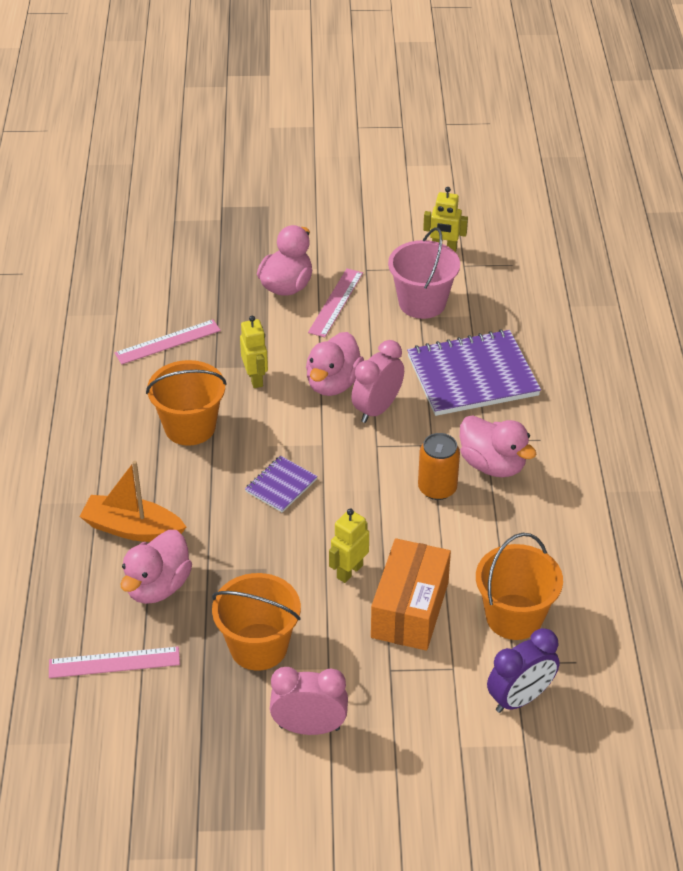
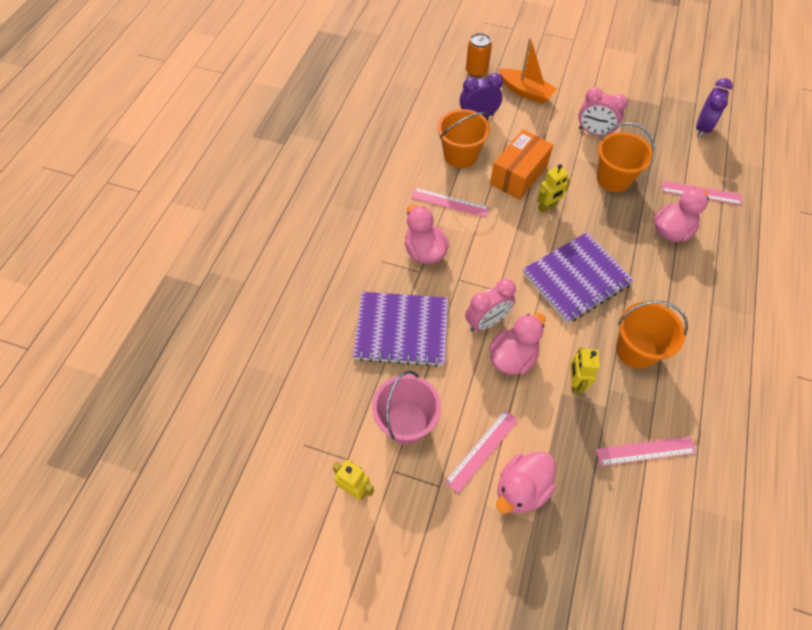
camera: 160 degrees left, 15 degrees up
orange boat [80,461,186,542] -> orange boat moved to [499,38,557,104]
purple notebook [245,456,318,512] -> purple notebook [523,232,634,323], size x2.05
orange can [418,433,460,500] -> orange can moved to [466,33,492,78]
none -> pink ruler [411,188,490,218]
none -> purple clock [696,78,732,138]

